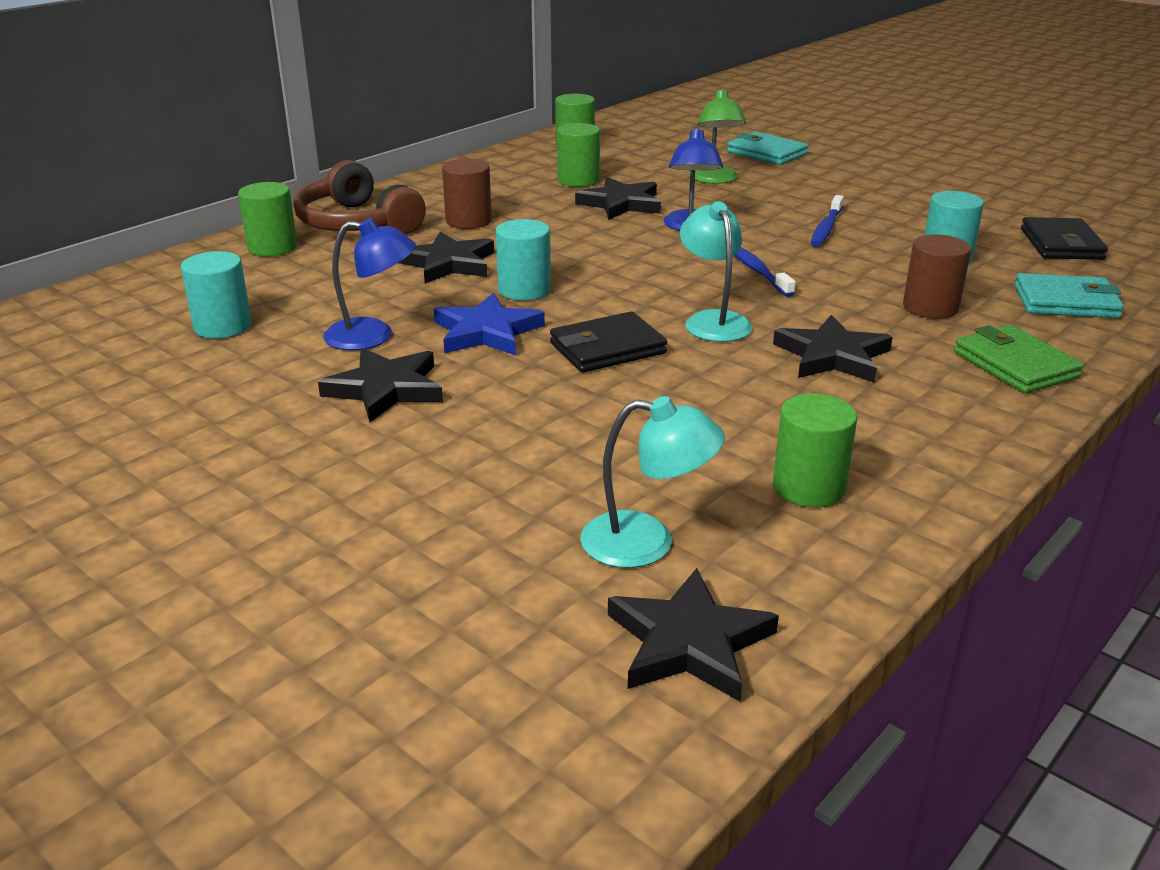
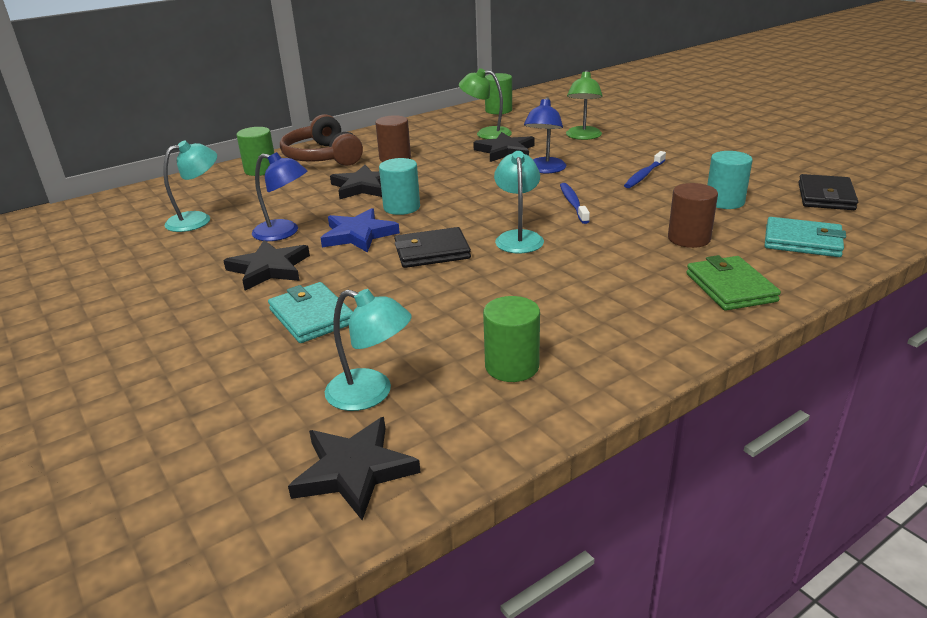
camera: 15 degrees right, 0 degrees up
turquoise cylinder [181,251,252,339] -> turquoise lamp [163,140,217,232]
green cylinder [557,123,600,187] -> green lamp [459,68,512,139]
turquoise wallet [727,131,808,165] -> turquoise wallet moved to [268,282,353,343]
black star [773,315,893,383] -> none

